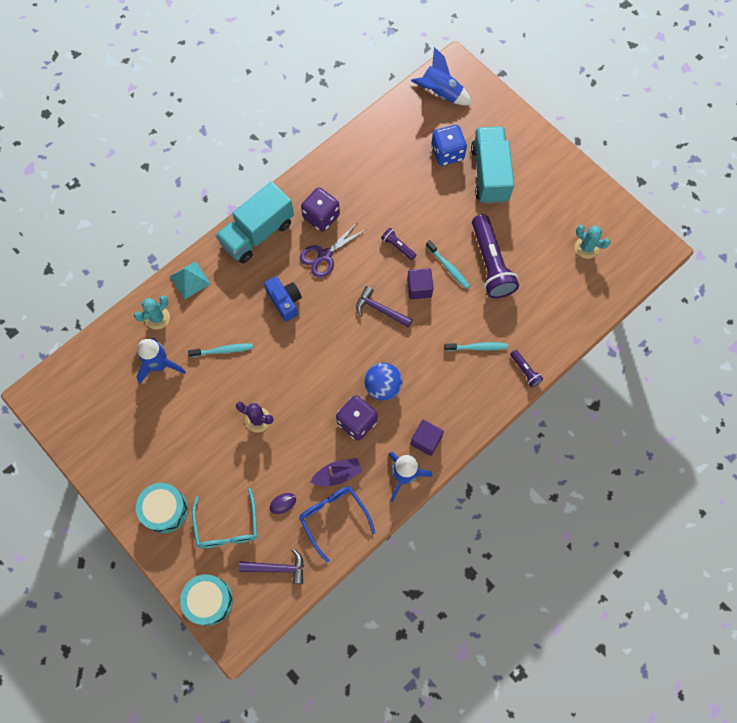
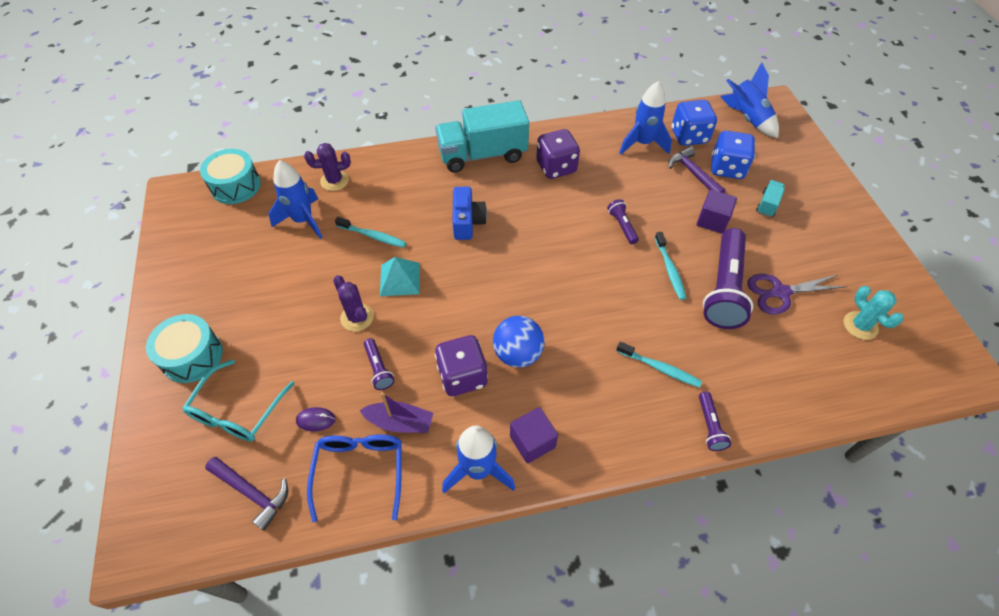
camera: 30 degrees right, 15 degrees down
turquoise cactus [134,296,170,330] -> purple cactus [304,143,351,191]
turquoise pyramid [170,261,211,299] -> turquoise pyramid moved to [380,257,420,296]
turquoise drum [180,574,233,626] -> turquoise drum moved to [200,149,261,204]
purple scissors [300,221,366,278] -> purple scissors moved to [747,274,848,315]
purple hammer [356,286,413,328] -> purple hammer moved to [669,146,726,193]
purple cube [407,268,434,299] -> purple cube moved to [697,190,737,234]
turquoise truck [471,127,514,204] -> turquoise truck [756,180,785,217], size x0.42
none -> purple flashlight [364,338,395,390]
none -> blue rocket [619,81,672,155]
none -> blue dice [672,100,717,146]

